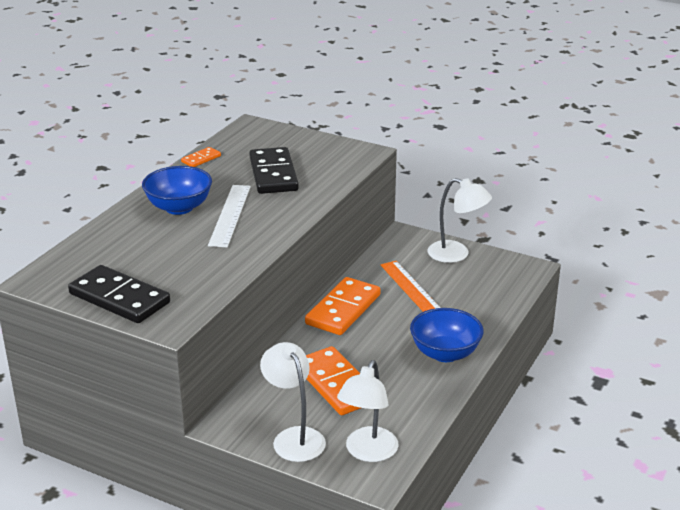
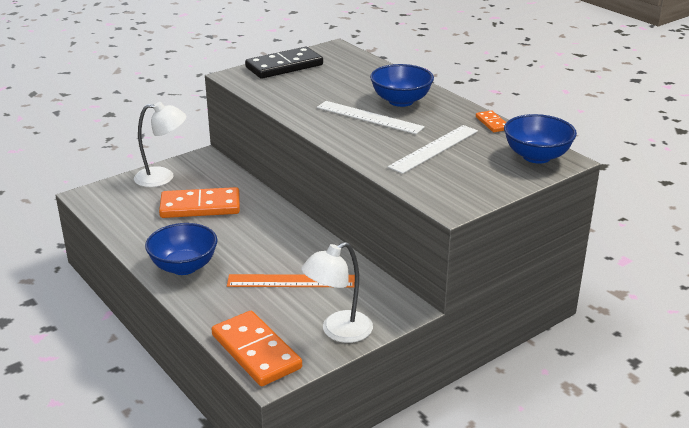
camera: 115 degrees right, 0 degrees up
black domino [249,147,299,194] -> white ruler [388,125,478,174]
orange domino [305,277,381,335] -> orange domino moved to [212,311,302,386]
white lamp [337,360,399,462] -> none
none -> blue bowl [504,114,577,164]

